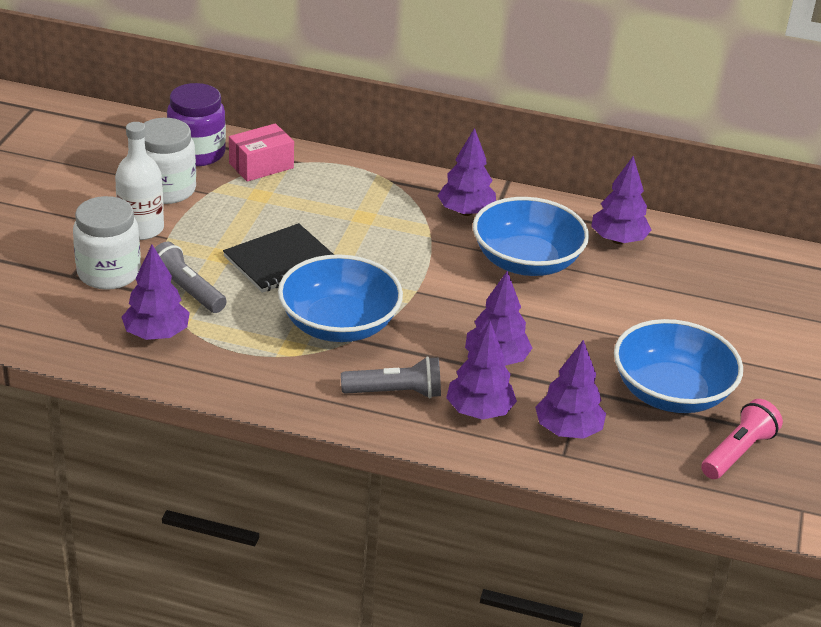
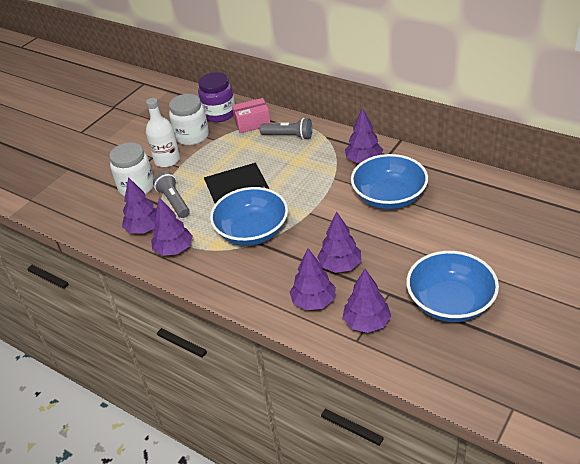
camera: 25 degrees right, 5 degrees up
grey flashlight [341,356,441,399] -> grey flashlight moved to [260,118,312,140]
purple tree [591,156,652,244] -> purple tree moved to [151,198,193,256]
pink flashlight [701,399,783,479] -> none

